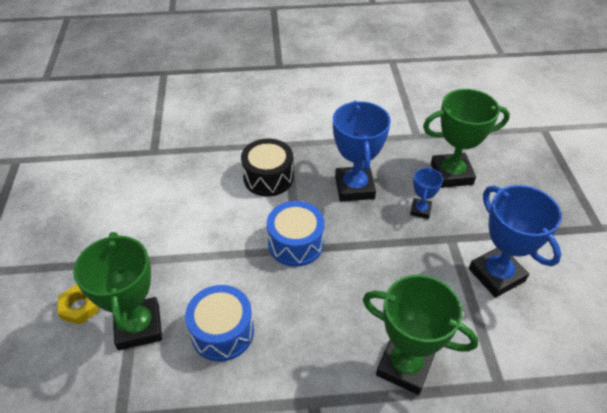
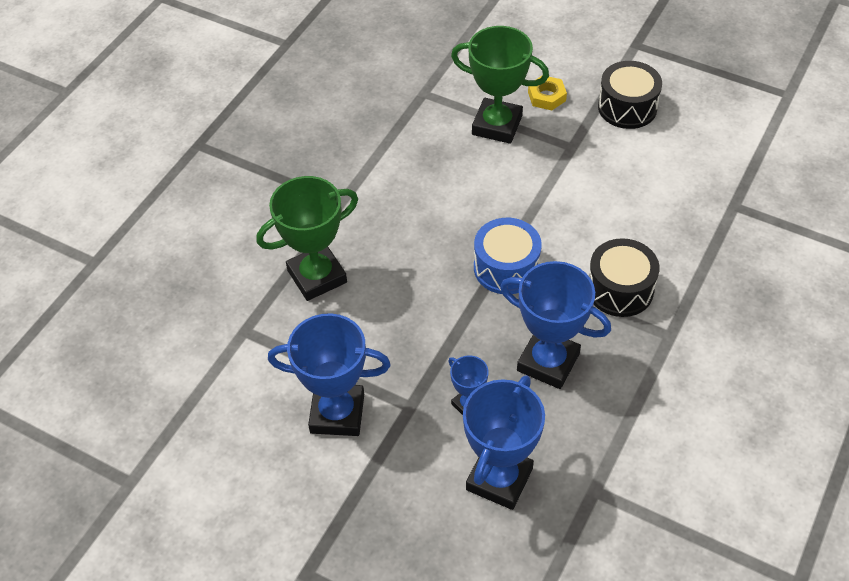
camera: 125 degrees right, 5 degrees up
blue drum [185,285,254,361] -> none
green trophy [423,89,510,188] -> blue trophy [463,375,545,510]
none -> black drum [598,61,662,129]

